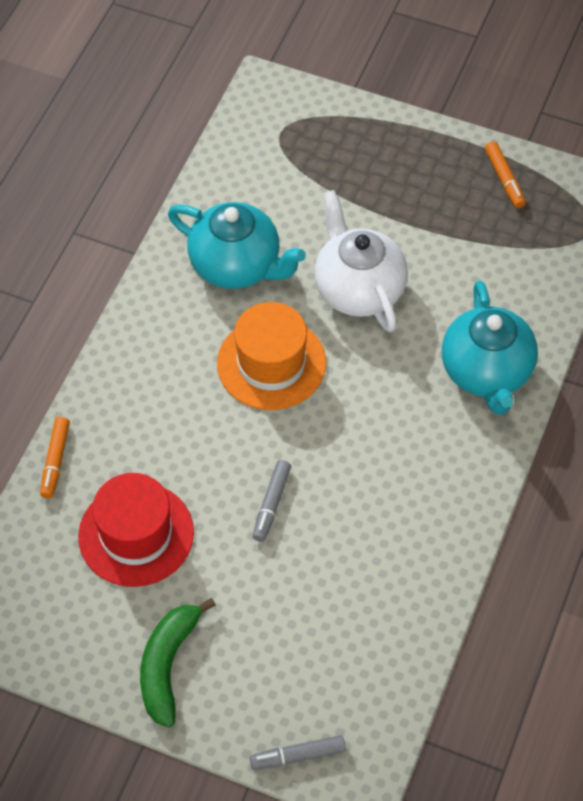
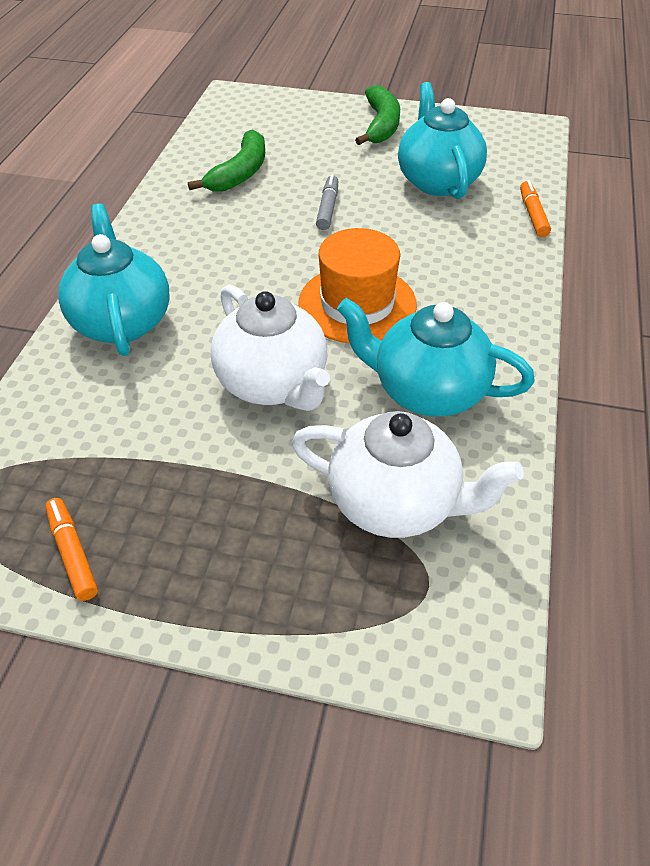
camera: 170 degrees right, 10 degrees down
red hat [78,473,194,587] -> turquoise teapot [398,82,487,199]
grey marker [250,735,346,770] -> none
none -> green banana [188,129,265,192]
none -> white teapot [292,411,524,538]

